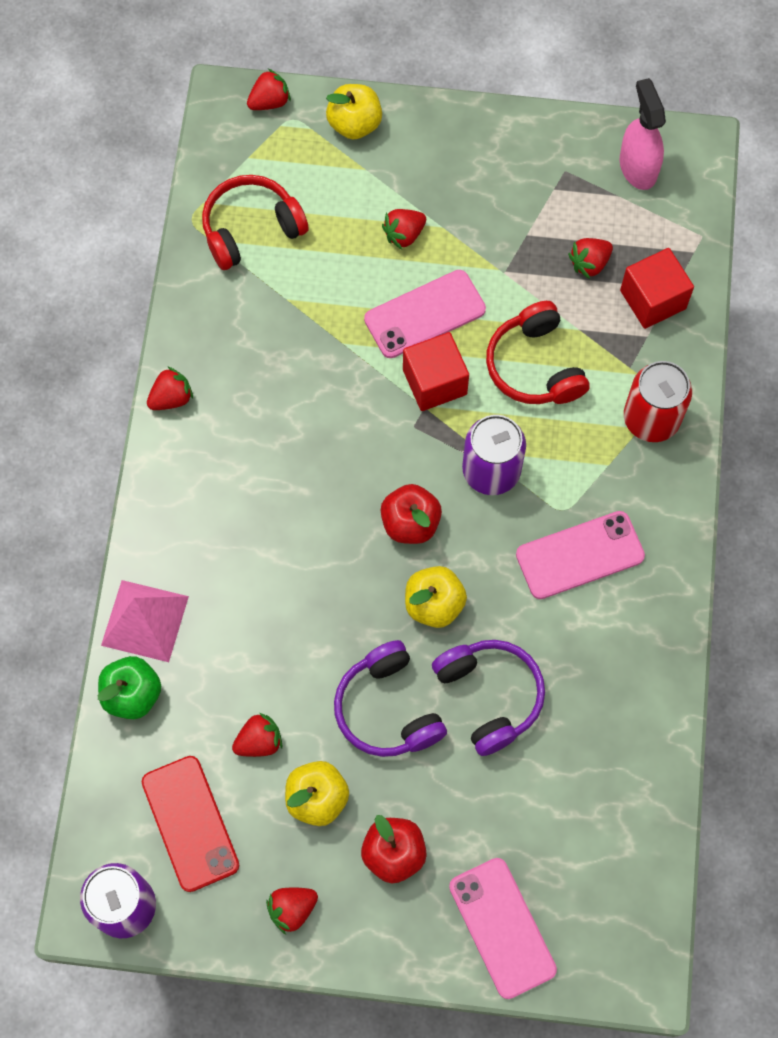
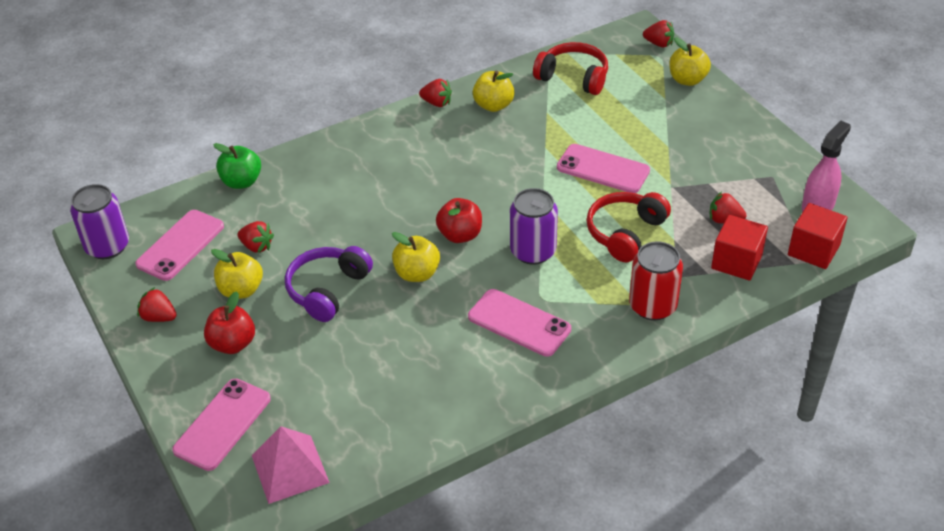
camera: 55 degrees right, 25 degrees down
pink pyramid [101,580,189,662] -> pink pyramid moved to [252,426,330,504]
red phone [142,756,239,892] -> pink phone [135,210,224,281]
red strawberry [382,209,426,250] -> none
red cube [403,332,469,411] -> red cube moved to [788,203,847,269]
purple headphones [432,640,545,756] -> none
none -> yellow apple [473,71,515,112]

